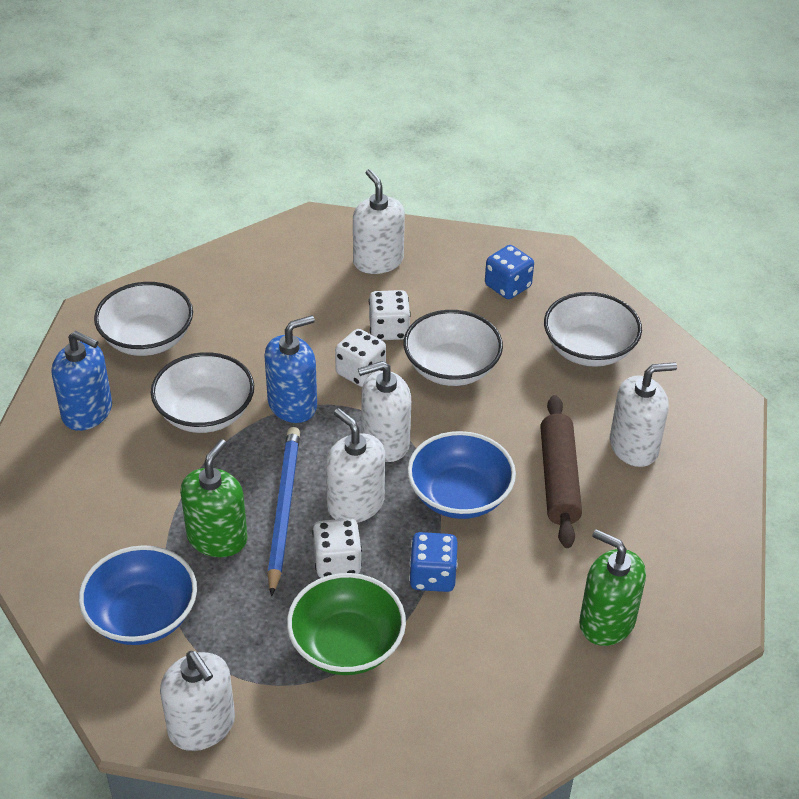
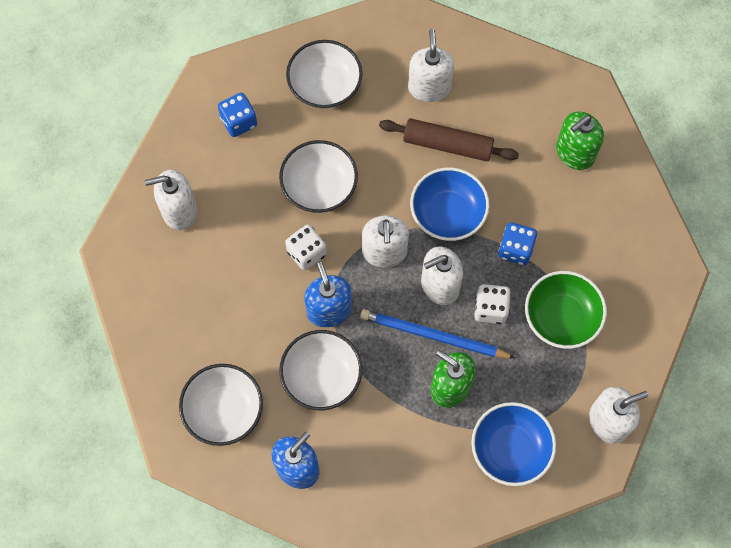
camera: 75 degrees left, 25 degrees up
white dice [369,290,411,340] -> none

